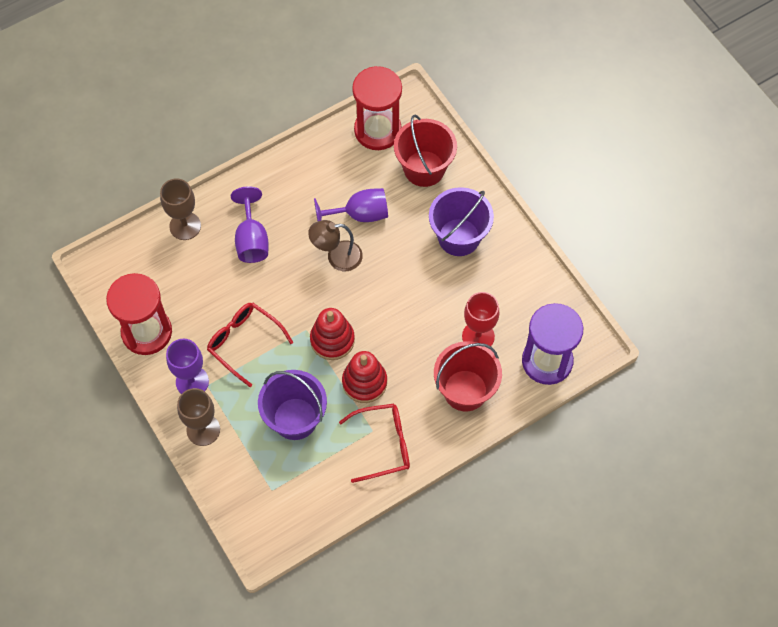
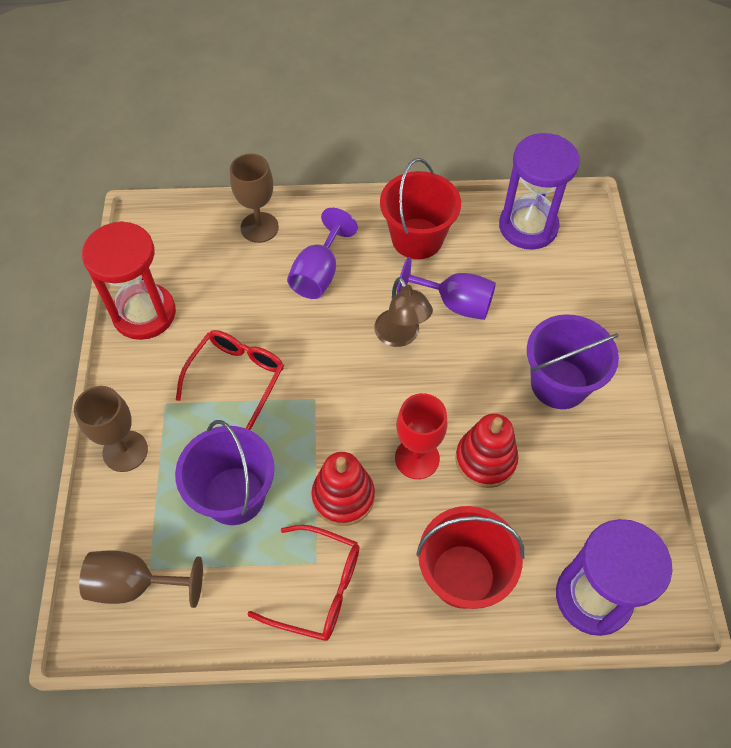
camera: 30 degrees right, 5 degrees down
purple goblet [166,339,209,394] -> none
red glasses [207,302,293,387] -> red glasses turned 45 degrees clockwise [176,330,284,430]
brown lamp [308,220,363,271] -> brown lamp turned 135 degrees counterclockwise [374,277,433,347]
red stacking toy [310,308,355,360] -> red stacking toy moved to [455,413,518,488]
red hourglass [352,66,402,150] -> purple hourglass [499,133,580,250]
red bucket [394,115,457,187] -> red bucket moved to [380,158,461,259]
red goblet [462,292,499,346] -> red goblet moved to [395,393,447,479]
none -> brown goblet [79,550,203,608]

